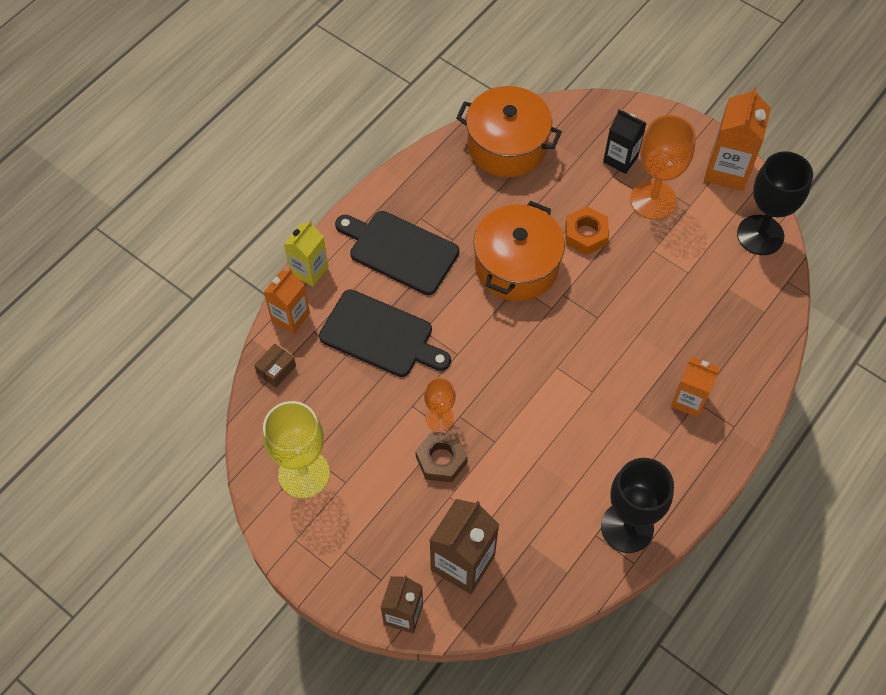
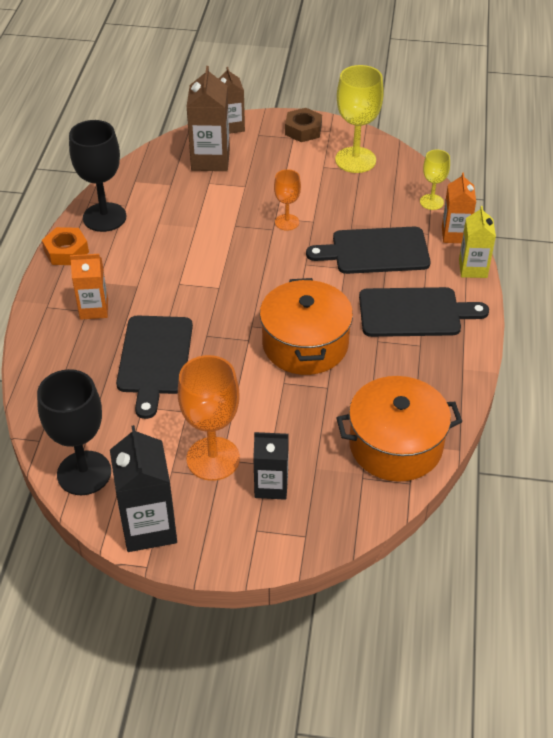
camera: 150 degrees right, 15 degrees down
brown box [254,344,296,388] -> yellow goblet [420,150,450,210]
brown nut [415,431,468,483] -> brown nut moved to [285,108,322,142]
orange nut [565,206,609,255] -> orange nut moved to [42,227,89,265]
orange carton [704,87,771,191] -> black carton [110,425,177,552]
none -> black cutting board [116,315,193,419]

